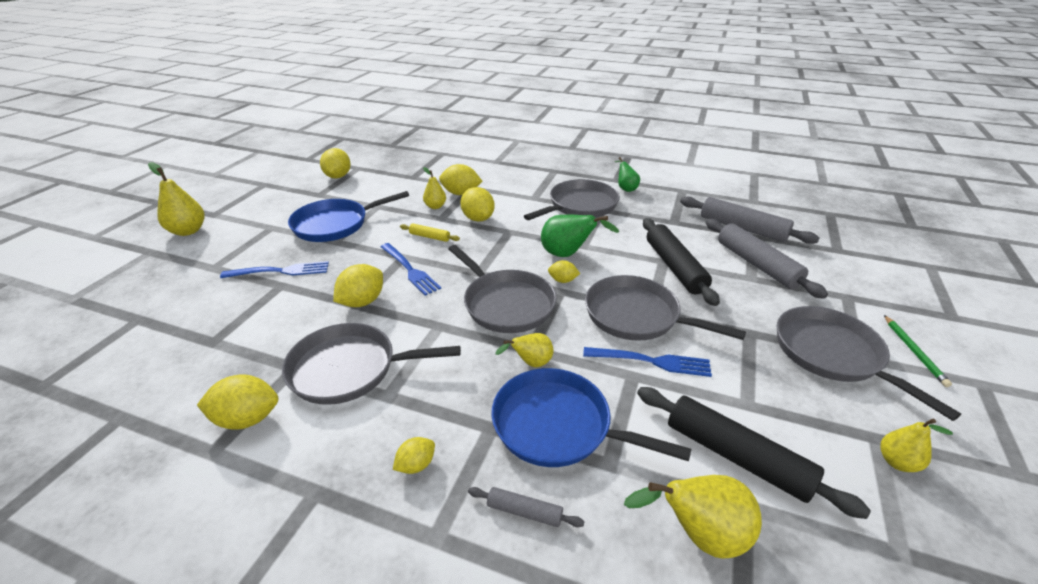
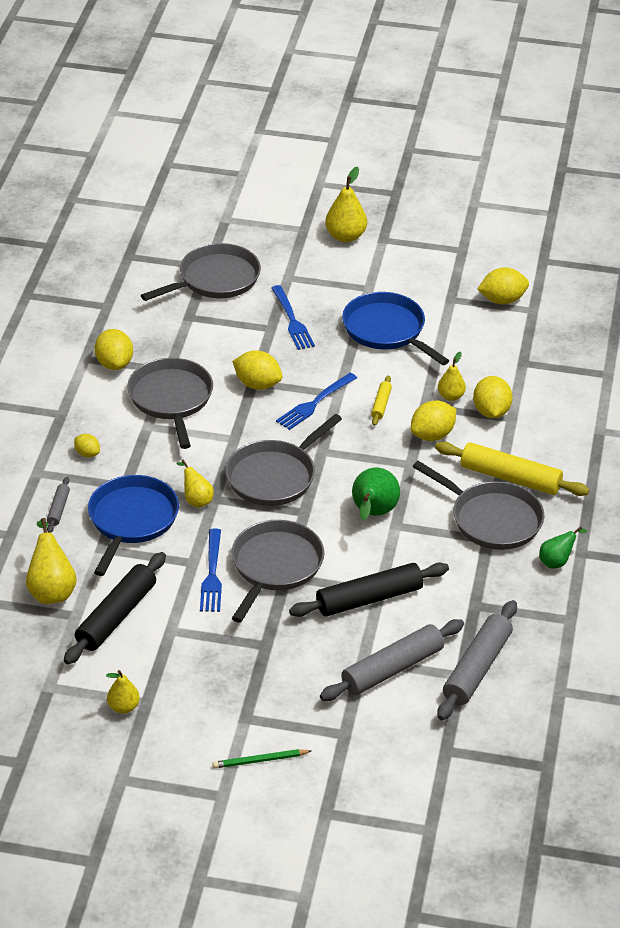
camera: 80 degrees right, 5 degrees up
yellow lemon [548,260,580,283] -> none
grey pan [777,306,961,421] -> grey pan moved to [141,243,261,301]
none -> yellow rolling pin [435,442,589,496]

